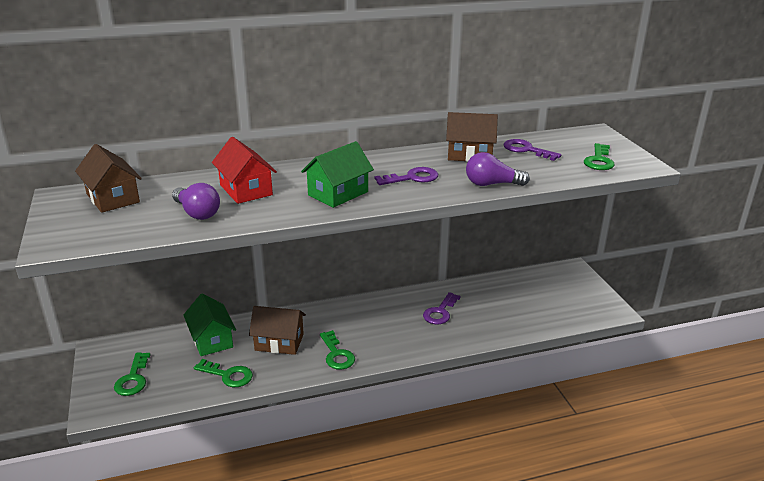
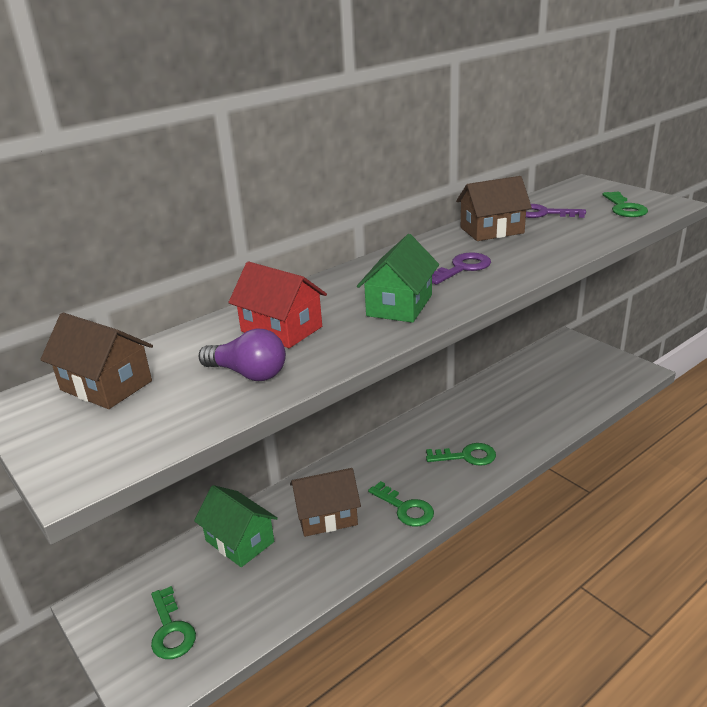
camera: 20 degrees left, 0 degrees up
green key [194,359,253,387] -> green key moved to [426,443,496,466]
purple key [423,292,460,324] -> none
purple light bulb [466,152,530,186] -> none

